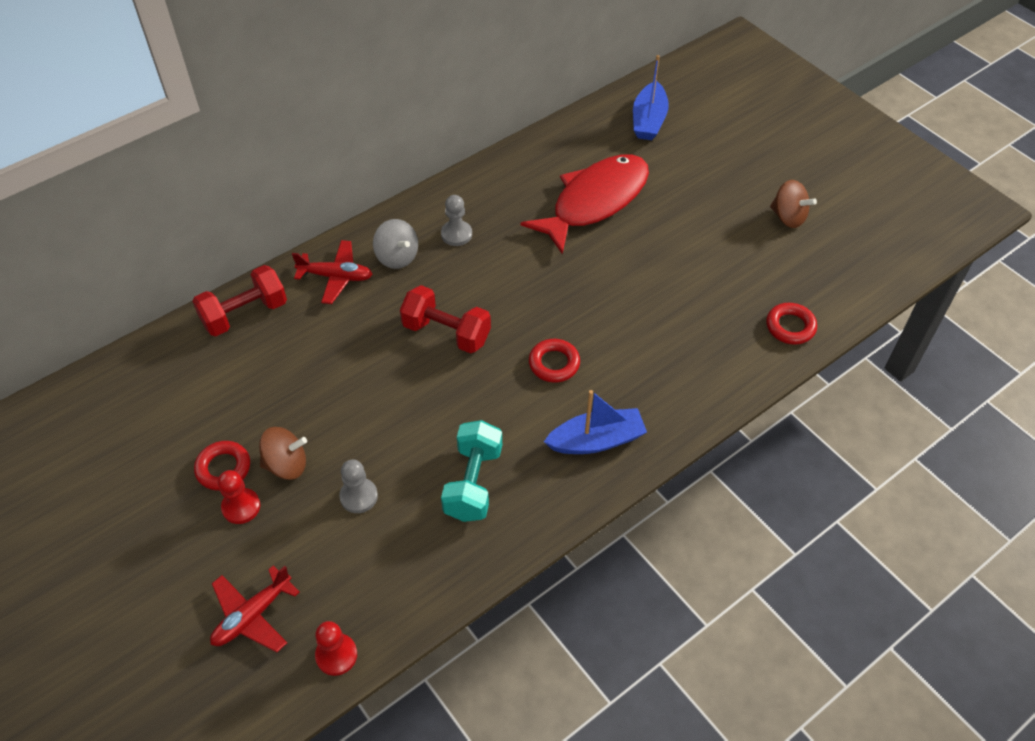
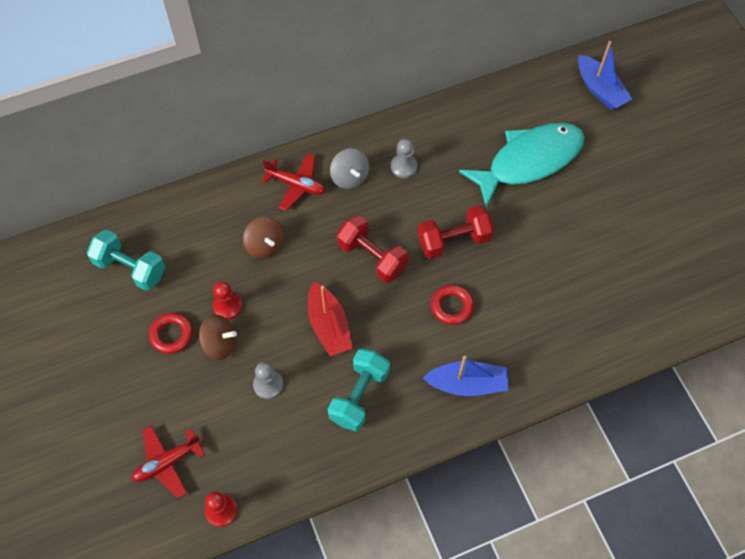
camera: 15 degrees right, 10 degrees up
red dumbbell [192,265,287,336] -> red dumbbell moved to [418,205,494,259]
red pawn [218,470,260,524] -> red pawn moved to [213,281,242,320]
red fish [521,154,649,254] -> turquoise fish [459,123,585,208]
blue boat [633,55,669,140] -> blue boat turned 60 degrees counterclockwise [578,41,633,110]
red ring [766,303,817,345] -> none
brown spinning top [770,180,817,228] -> brown spinning top moved to [243,217,284,258]
none -> turquoise dumbbell [87,230,165,291]
none -> red boat [308,282,353,356]

